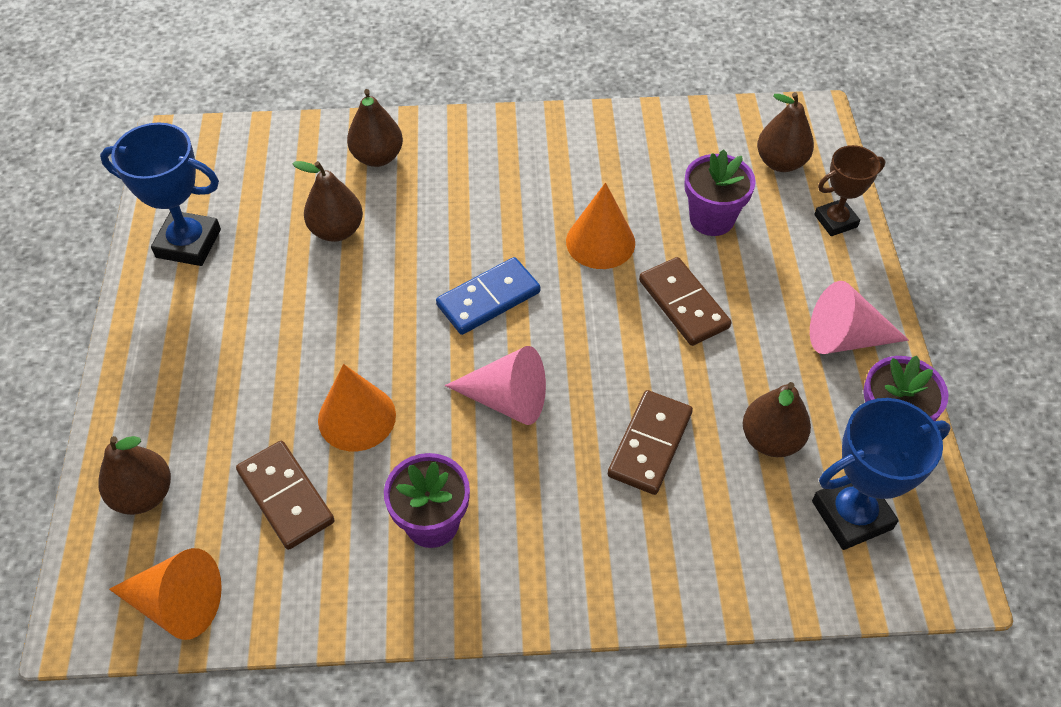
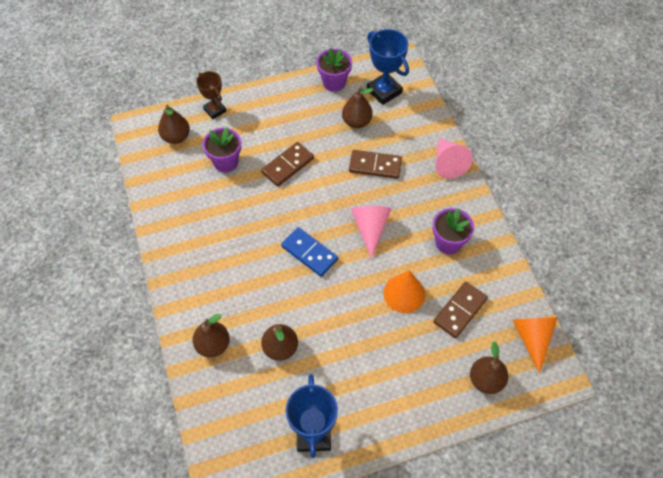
camera: 105 degrees left, 5 degrees up
orange cone [566,182,635,269] -> none
pink cone [810,281,909,354] -> pink cone moved to [436,139,473,179]

